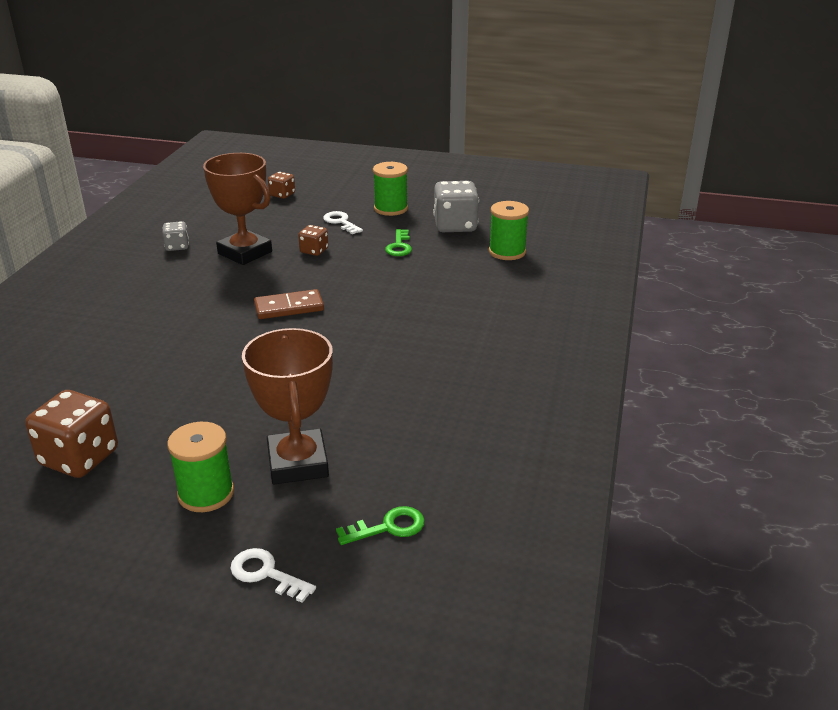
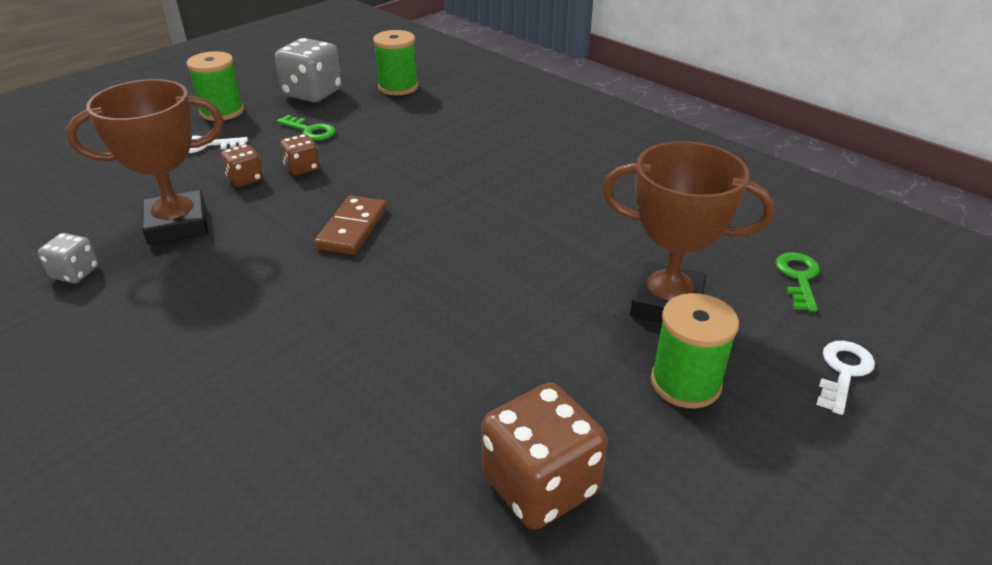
camera: 60 degrees left, 5 degrees up
white key [230,548,316,603] -> white key turned 150 degrees clockwise [816,341,875,415]
brown dice [268,172,295,199] -> brown dice moved to [280,134,320,176]

